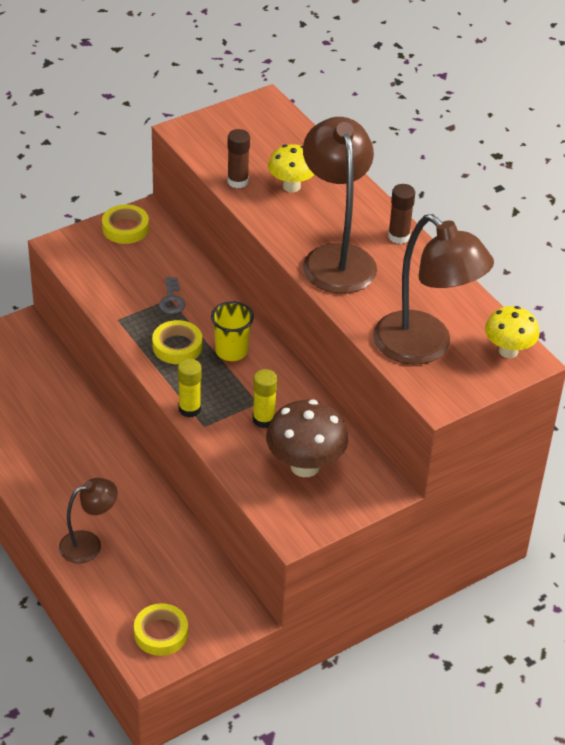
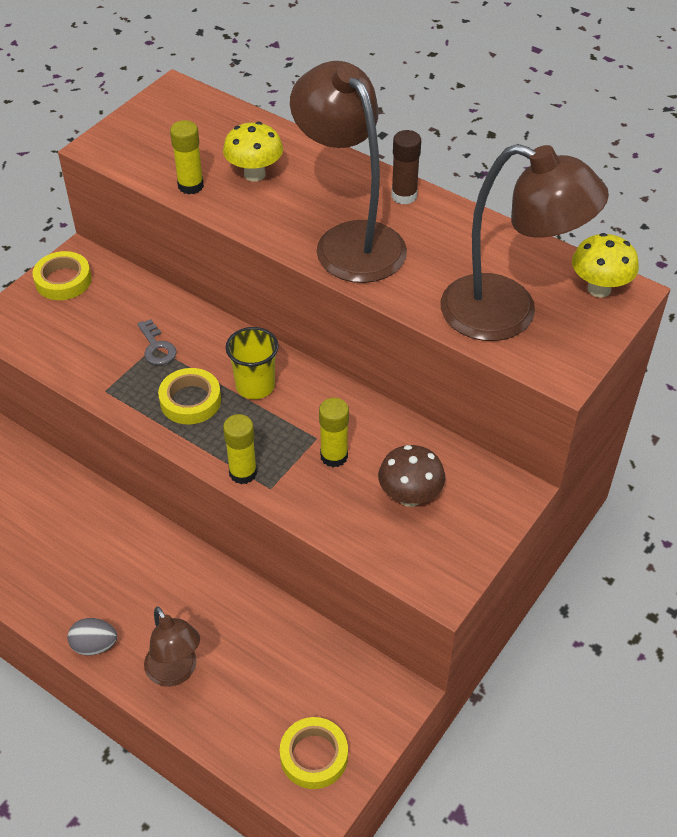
camera: 20 degrees left, 5 degrees up
brown lamp [59,478,118,564] -> brown lamp turned 105 degrees clockwise [144,607,200,687]
brown glue stick [227,129,250,188] -> yellow glue stick [170,120,204,195]
brown mushroom [266,400,348,477] -> brown mushroom [378,445,445,507], size x0.66
none -> grey egg [67,618,117,655]

